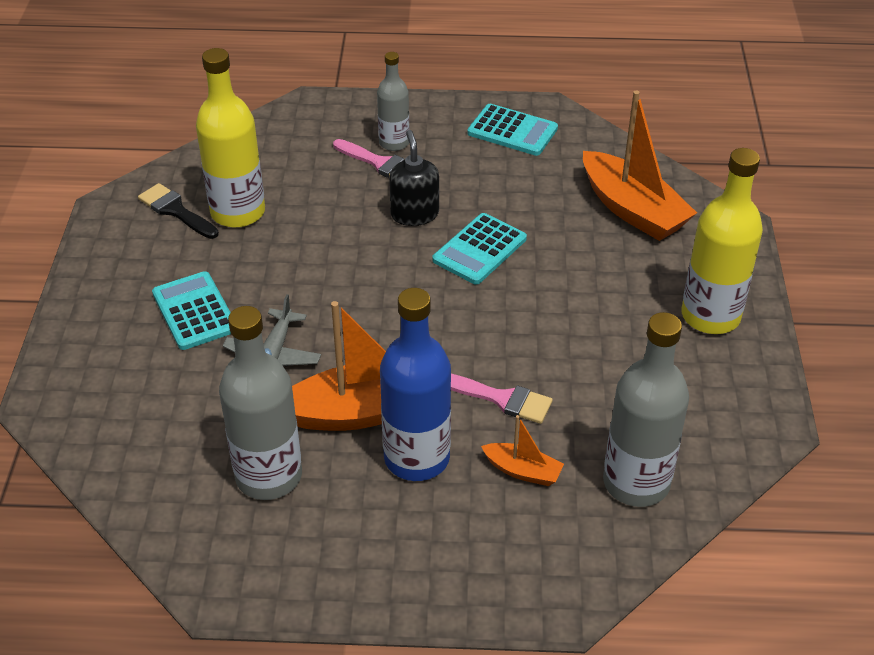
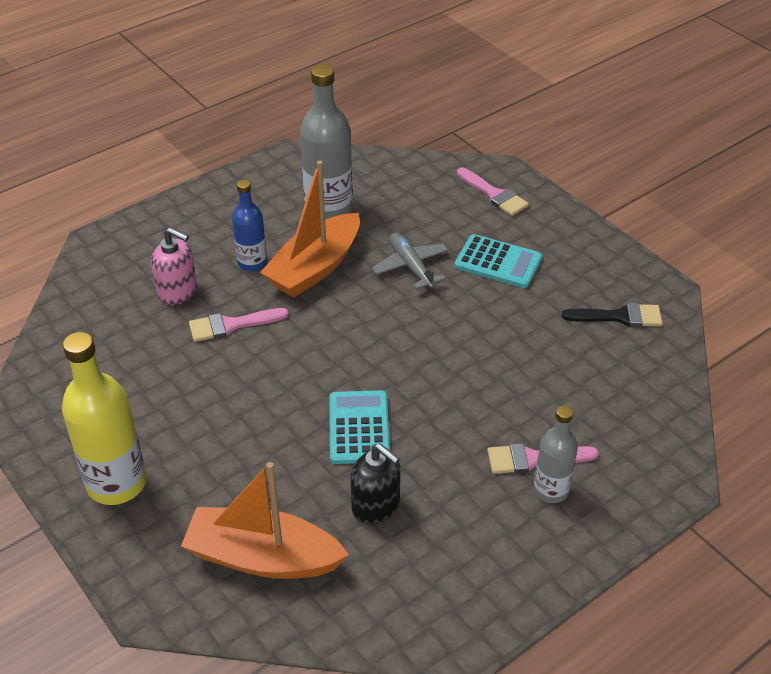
camera: 140 degrees right, 0 degrees up
yellow bottle [196,48,265,228] -> none
blue bottle [380,288,451,481] -> blue bottle [232,180,267,271], size x0.59
black soap dispenser [389,130,439,226] -> black soap dispenser moved to [351,443,400,525]
turquoise calculator [467,104,558,156] -> none
orange boat [481,415,564,486] -> pink soap dispenser [151,227,197,305]
grey bottle [603,312,689,507] -> none
none -> pink brush [457,167,529,216]

